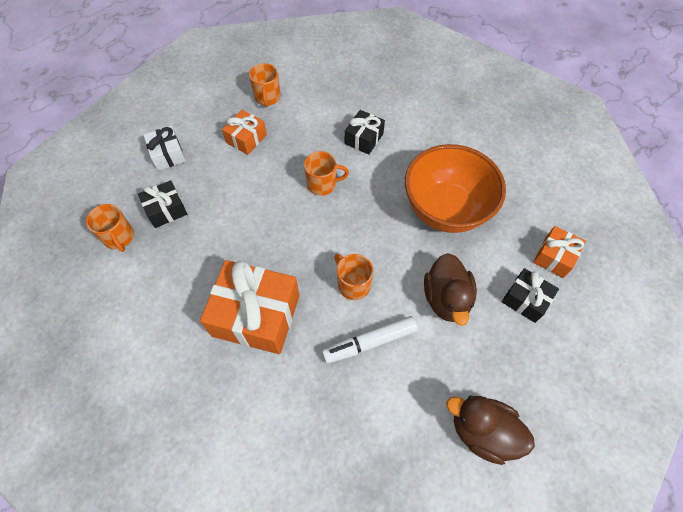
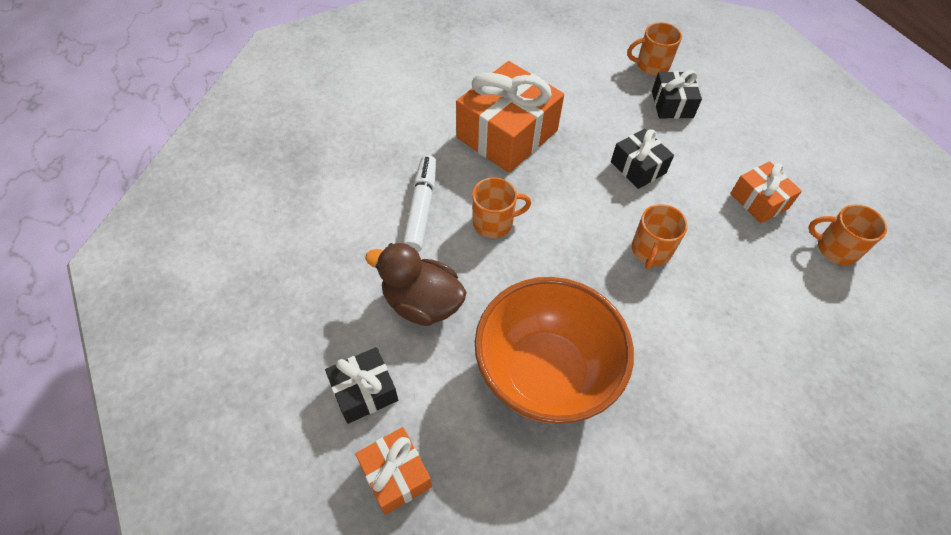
camera: 115 degrees right, 5 degrees down
white gift [144,126,186,171] -> none
black gift [345,110,385,155] -> black gift moved to [611,129,674,189]
brown duck [447,395,535,465] -> none

